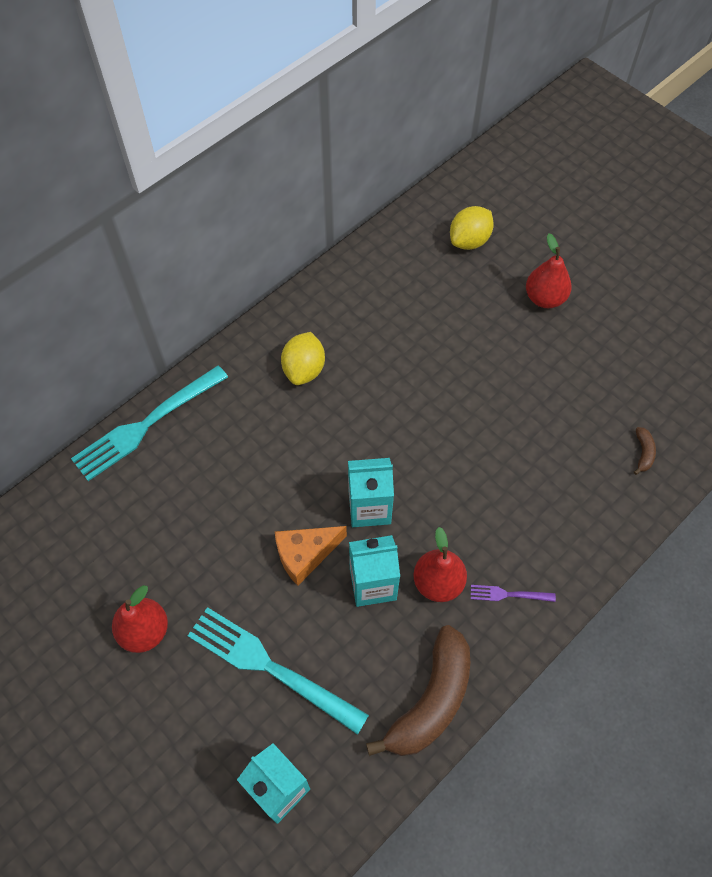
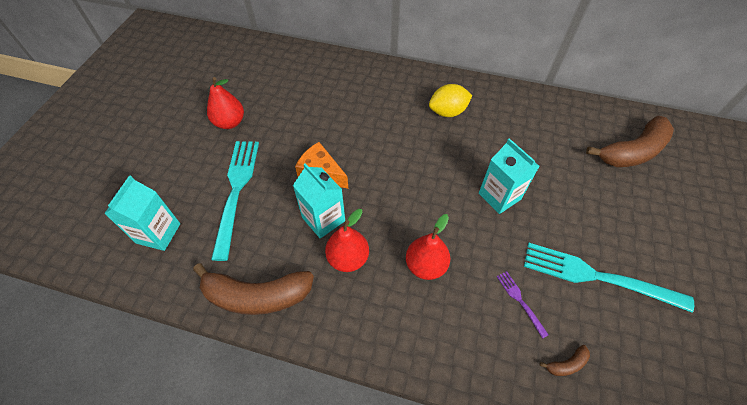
camera: 60 degrees right, 5 degrees down
turquoise fork [71,365,228,481] -> turquoise fork moved to [524,243,694,313]
turquoise carton [348,458,394,527] -> turquoise carton moved to [479,138,540,214]
yellow lemon [450,206,494,250] -> brown banana [586,116,674,167]
purple fork [471,585,556,602] -> purple fork moved to [497,271,549,339]
red pear [526,233,572,308] -> red pear moved to [406,214,450,280]

